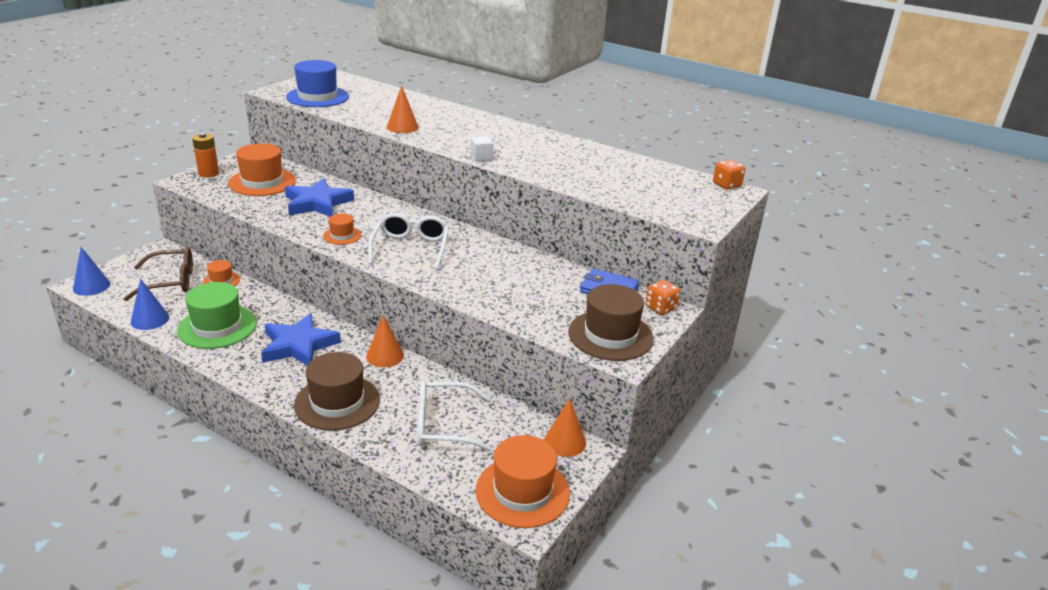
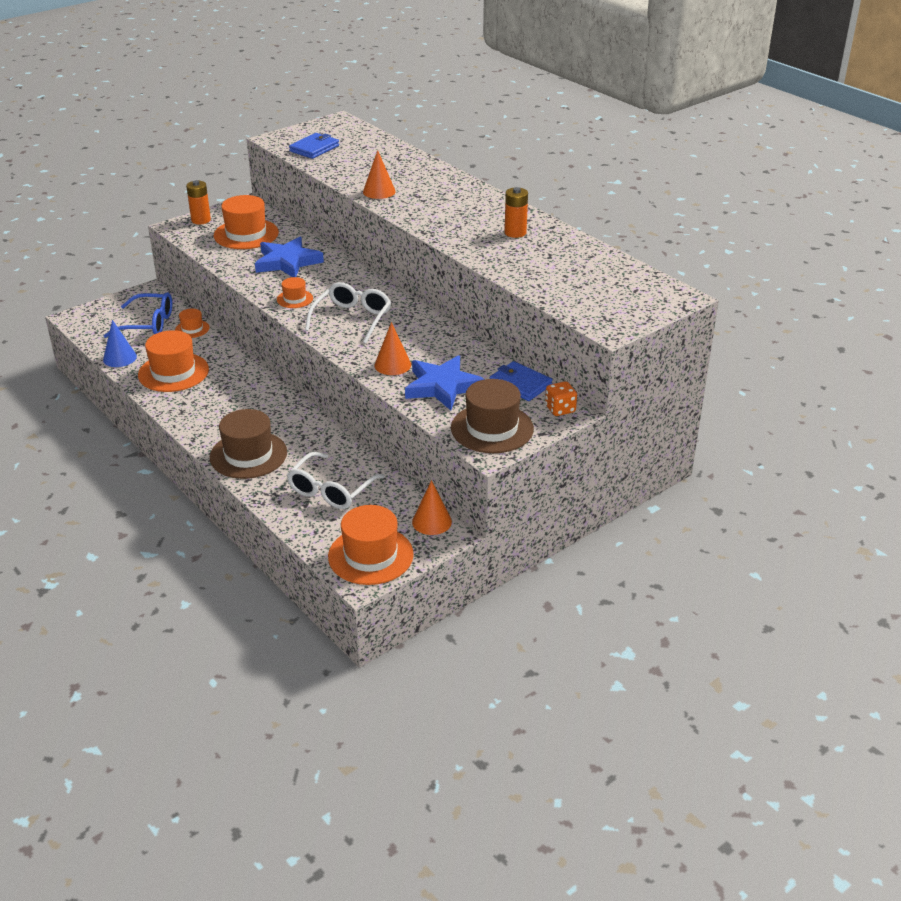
camera: 20 degrees right, 5 degrees up
blue cone [73,247,111,296] -> none
brown glasses [124,247,193,301] -> blue glasses [104,292,172,338]
green hat [177,282,257,349] -> orange hat [138,330,209,392]
blue star [261,313,341,366] -> blue star moved to [405,355,484,410]
blue hat [286,60,349,107] -> blue wallet [289,133,339,159]
orange cone [366,315,404,367] -> orange cone moved to [374,322,411,375]
white glasses [418,381,492,452] -> white glasses turned 75 degrees counterclockwise [287,452,385,509]
white cube [471,136,493,161] -> none
orange dice [713,160,746,190] -> none
none -> orange battery [504,187,528,238]

